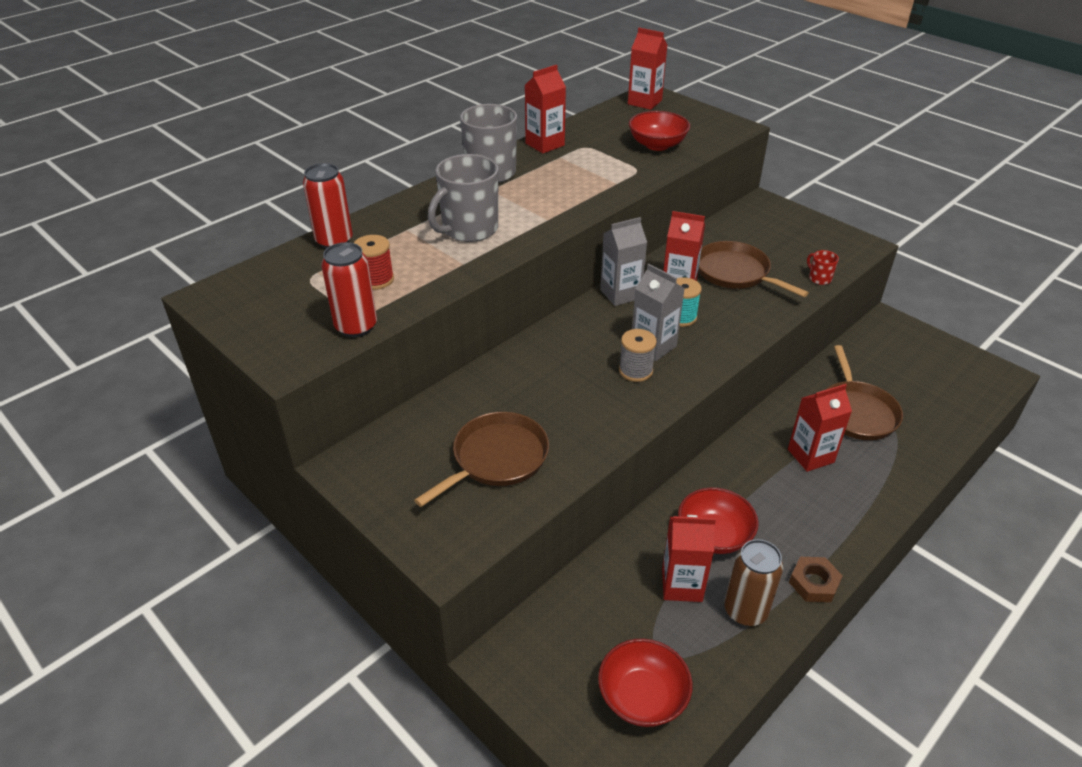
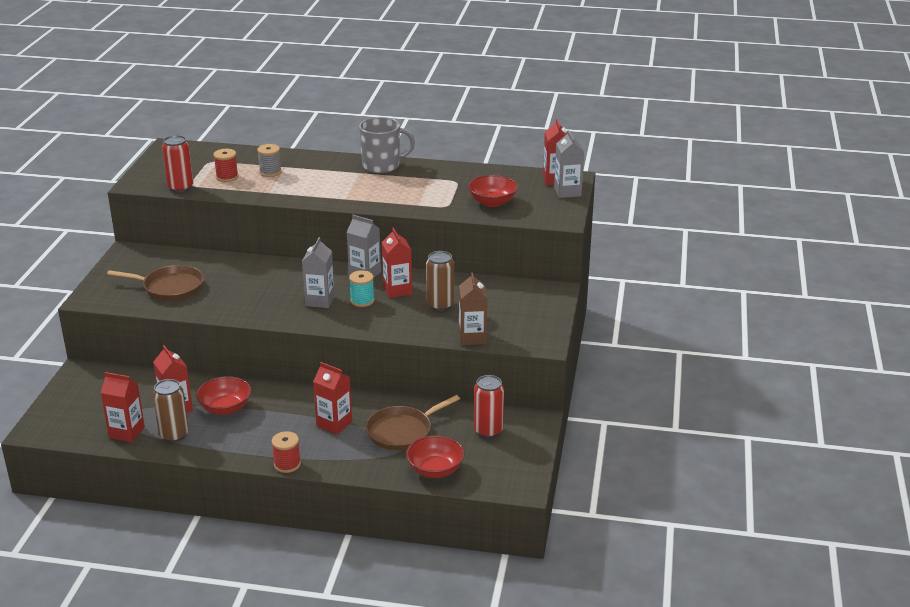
camera: 55 degrees right, 10 degrees down
red can [303,163,353,249] -> red can moved to [474,375,504,438]
grey mug [428,154,499,242] -> none
red carton [525,65,566,153] -> red carton moved to [101,372,145,442]
red bowl [598,638,693,727] -> red bowl moved to [406,435,465,478]
grey spool [619,329,657,382] -> grey spool moved to [257,144,282,177]
brown pan [698,241,809,297] -> brown can [426,251,454,311]
brown nut [789,557,843,602] -> none
red mug [807,250,839,285] -> brown carton [459,272,487,345]
none -> red spool [272,431,301,473]
none -> grey carton [554,130,584,198]

